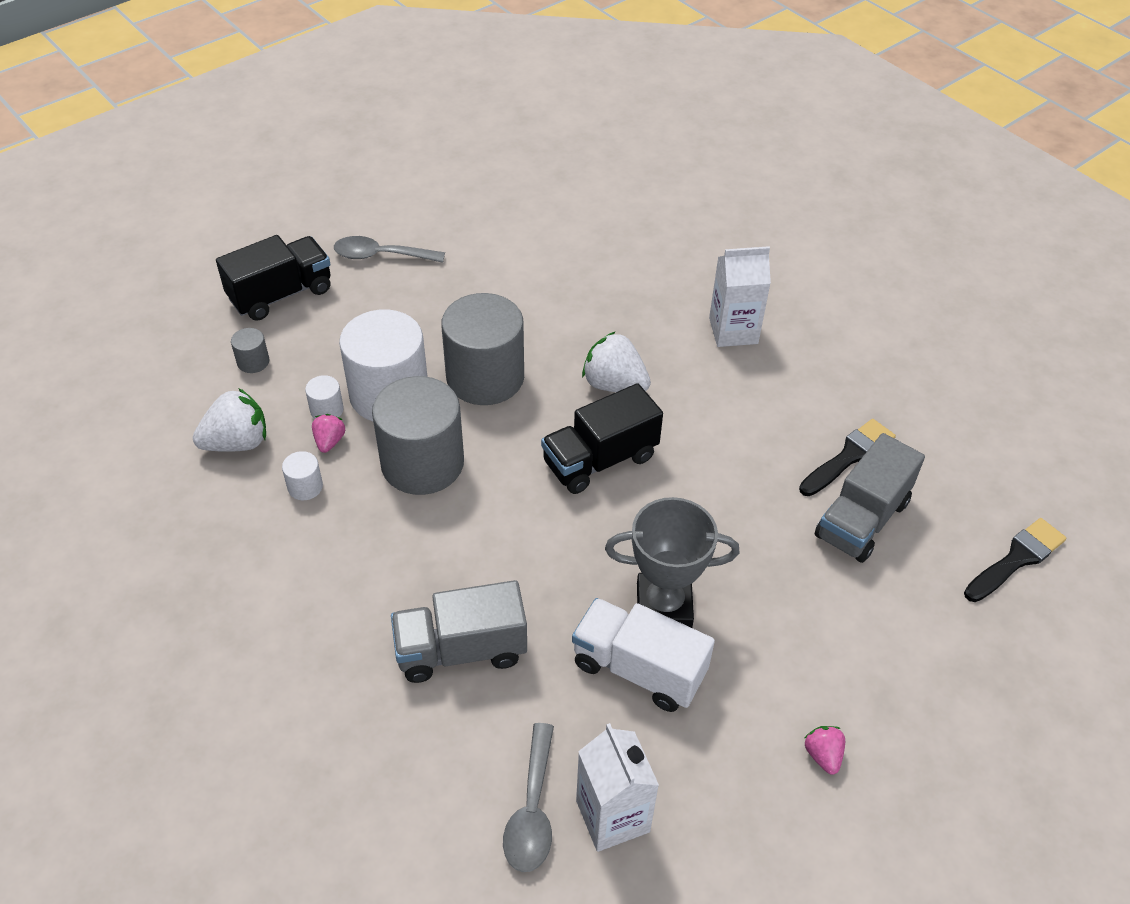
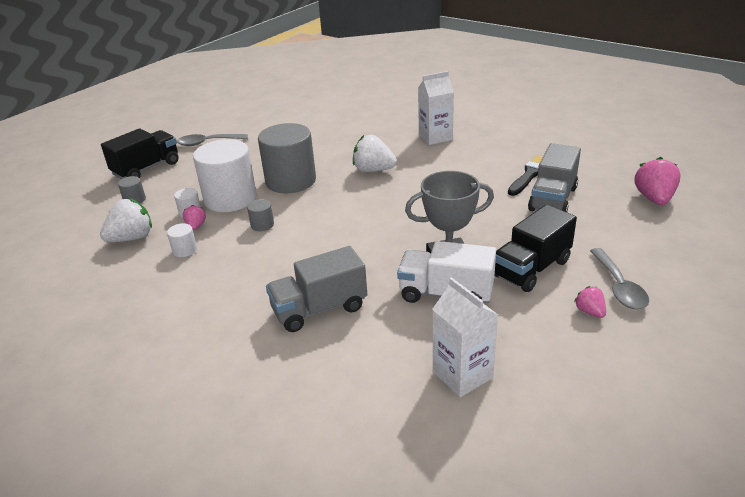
camera: 10 degrees left, 15 degrees down
grey cylinder [372,376,464,495] -> grey cylinder [247,199,274,231], size x0.41
grey spoon [503,723,554,872] -> grey spoon moved to [590,248,649,309]
black truck [541,383,663,494] -> black truck moved to [495,204,577,292]
black brush [964,518,1066,602] -> pink strawberry [634,157,681,205]

